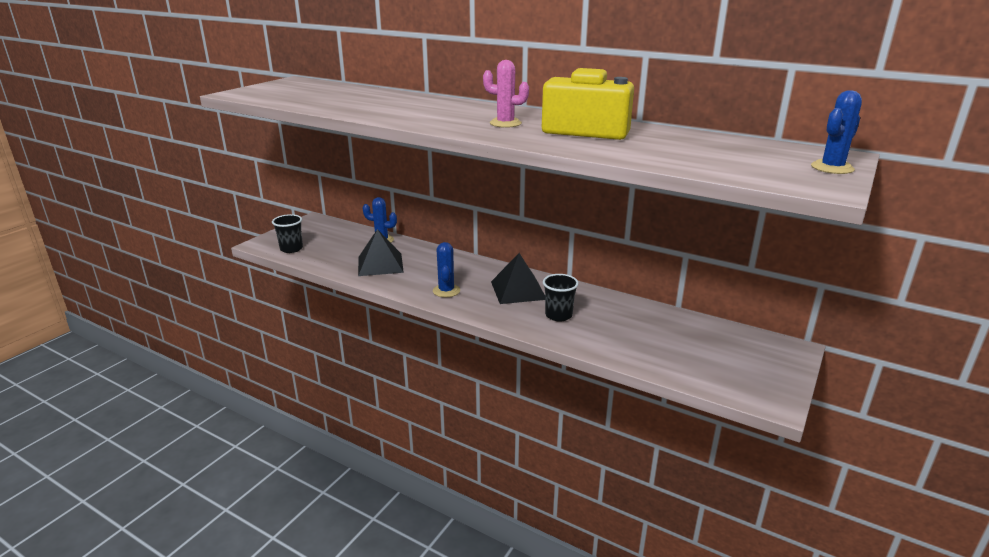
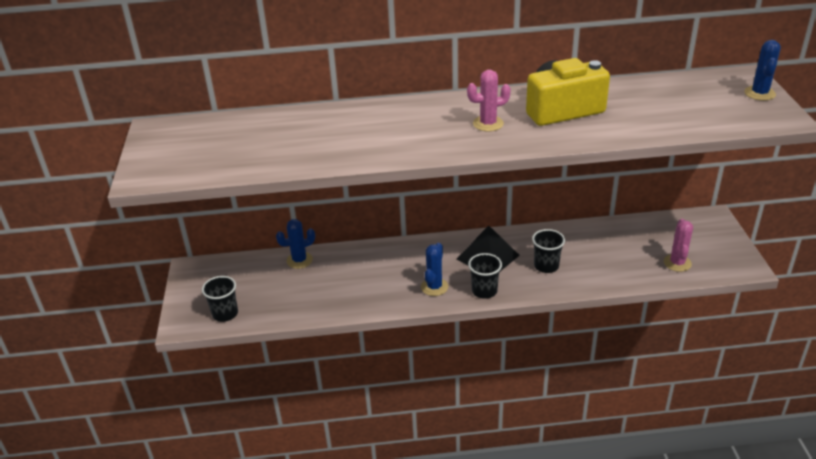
camera: 35 degrees left, 10 degrees up
black pyramid [358,229,404,276] -> none
blue cactus [433,242,460,297] -> blue cactus turned 60 degrees clockwise [421,243,448,296]
none -> black cup [468,253,502,299]
none -> pink cactus [664,219,693,272]

